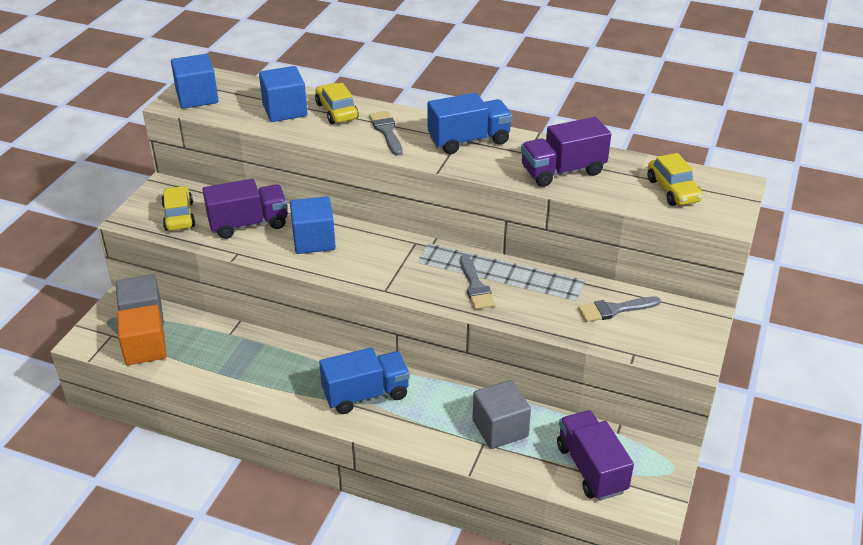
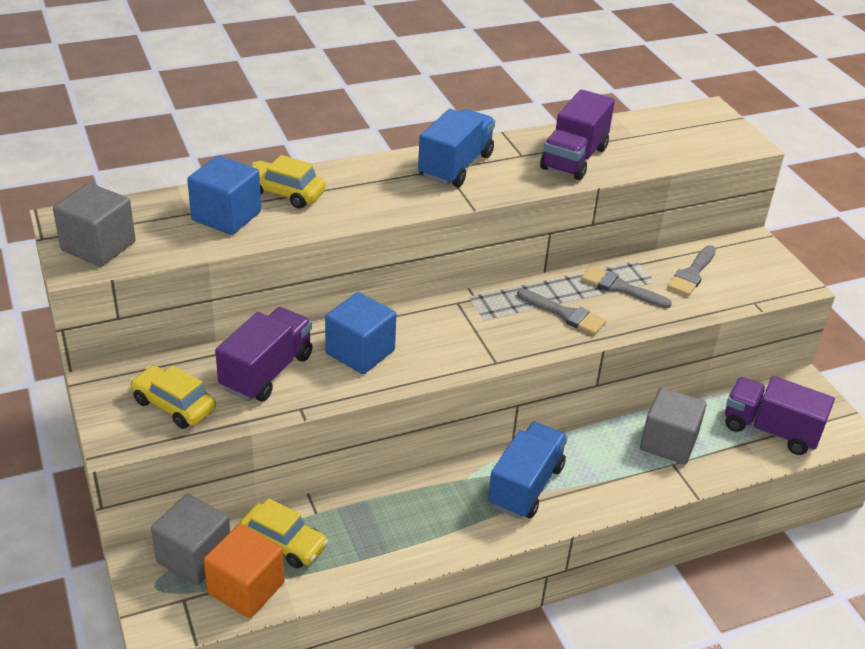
camera: 45 degrees left, 0 degrees up
blue cube [171,54,219,109] -> grey cube [53,183,136,267]
grey brush [369,111,403,156] -> grey brush moved to [581,266,672,308]
yellow car [647,153,703,206] -> yellow car moved to [239,498,328,568]

